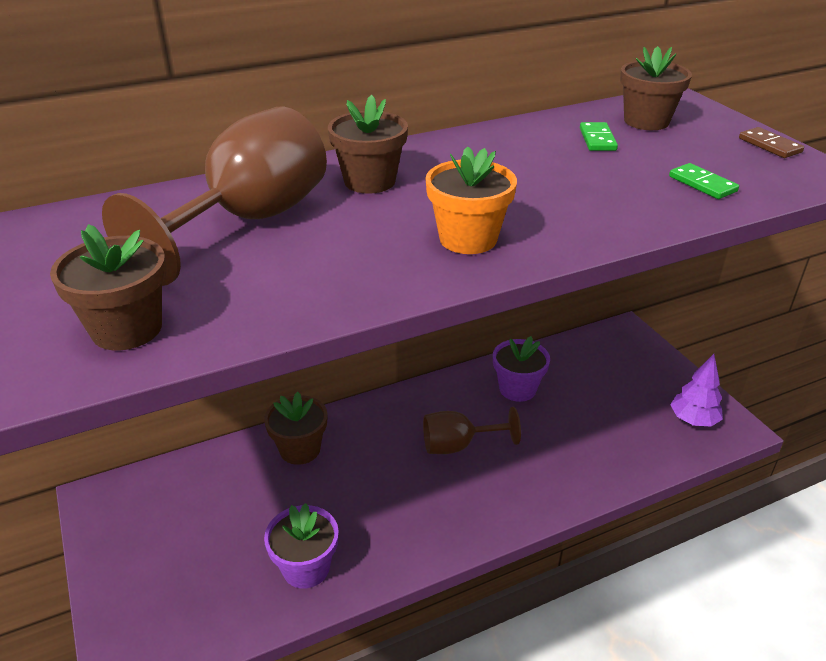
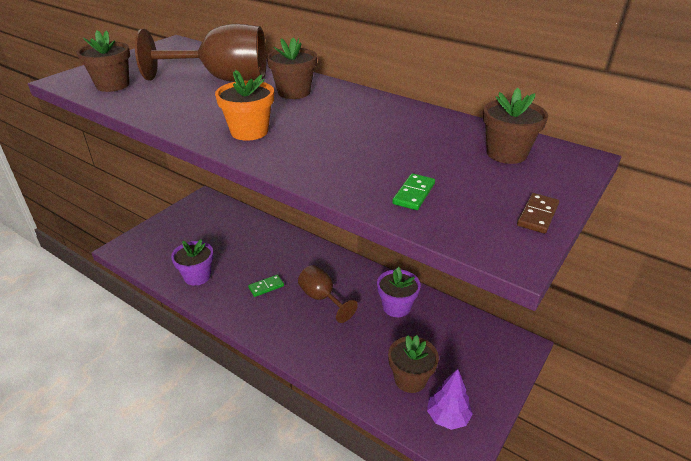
camera: 60 degrees right, 0 degrees up
brown flower pot [264,392,328,465] -> brown flower pot moved to [388,335,439,393]
green domino [580,122,618,151] -> green domino moved to [248,275,284,297]

